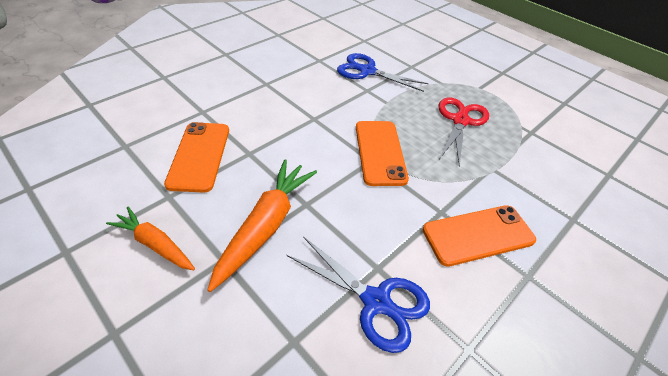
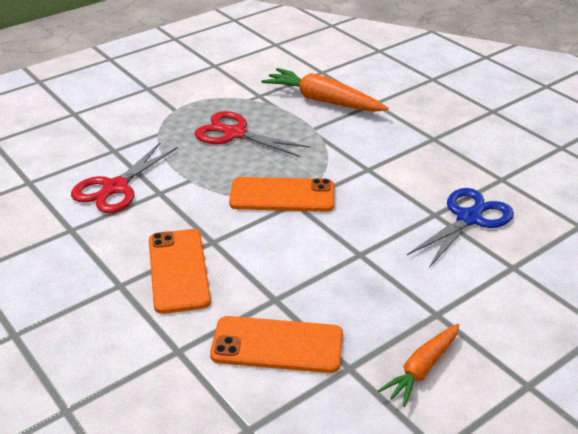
camera: 80 degrees left, 10 degrees down
orange carrot [207,159,317,292] -> orange carrot moved to [261,68,389,112]
blue scissors [337,53,429,92] -> red scissors [71,143,178,213]
orange phone [423,205,536,267] -> orange phone moved to [149,229,211,314]

